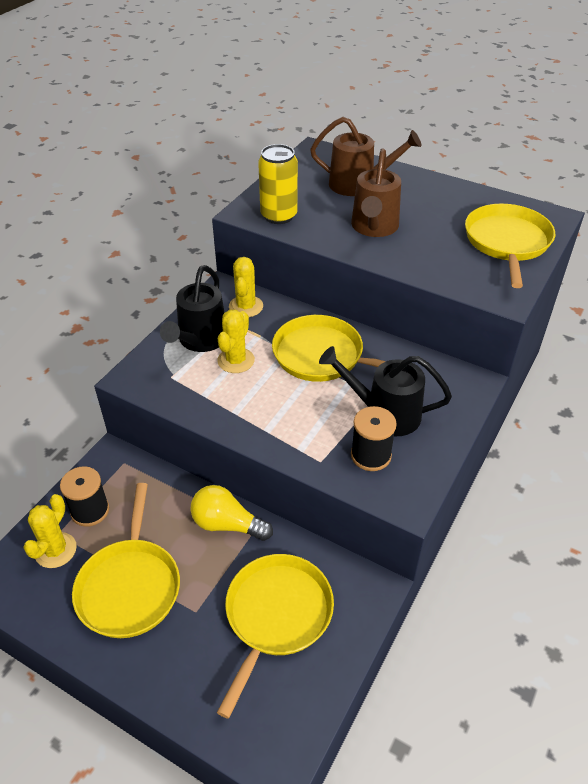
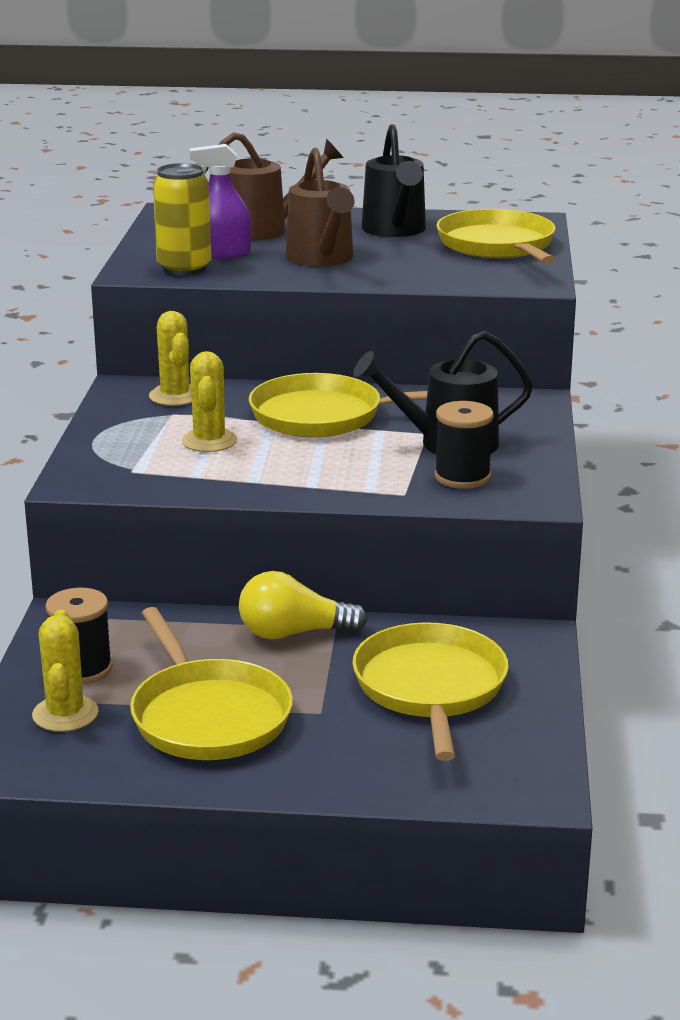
camera: 25 degrees left, 20 degrees down
black watering can [160,265,225,352] -> black watering can moved to [362,124,426,237]
none -> purple spray bottle [190,144,251,259]

